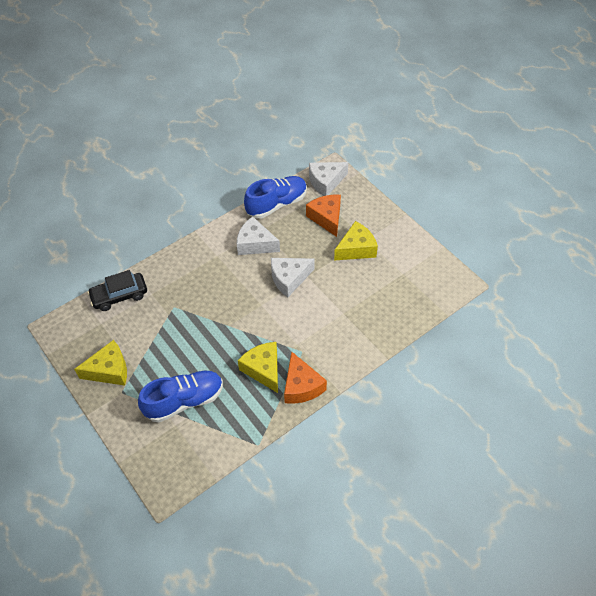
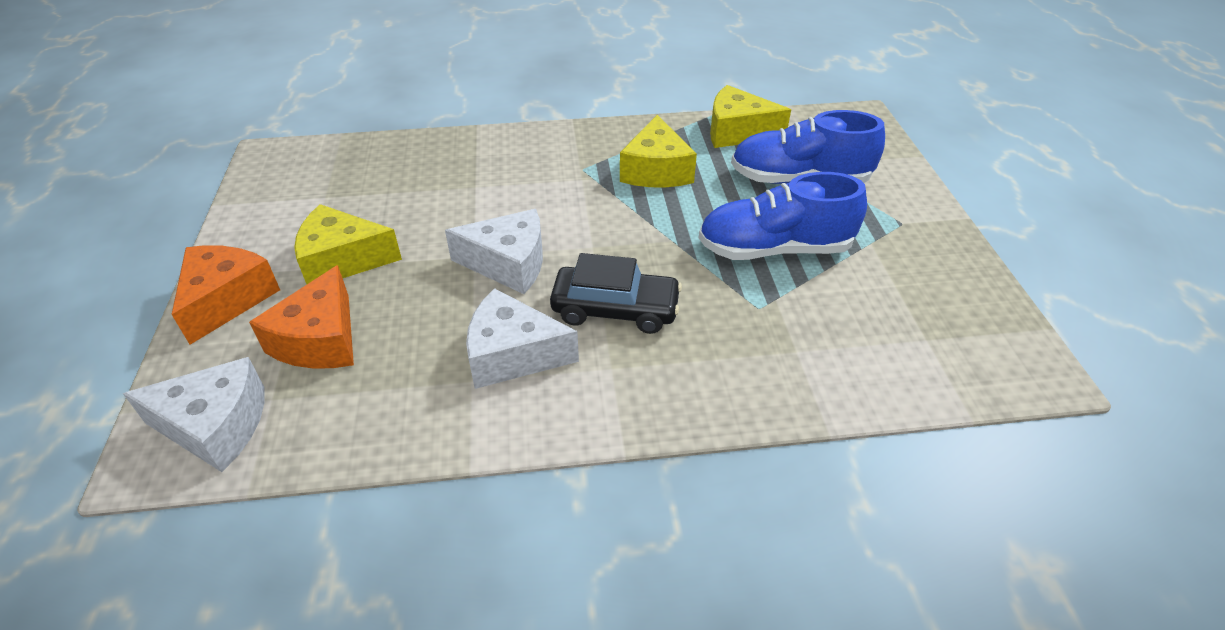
camera: 150 degrees left, 10 degrees down
yellow cheese [74,340,127,386] -> yellow cheese moved to [710,85,791,148]
black car [87,270,147,311] -> black car moved to [550,253,682,334]
white cheese [237,216,280,255] -> white cheese turned 135 degrees clockwise [466,288,579,389]
blue shoe [244,176,307,219] -> blue shoe moved to [699,172,867,260]
orange cheese [284,352,327,404] -> orange cheese moved to [171,245,280,345]

